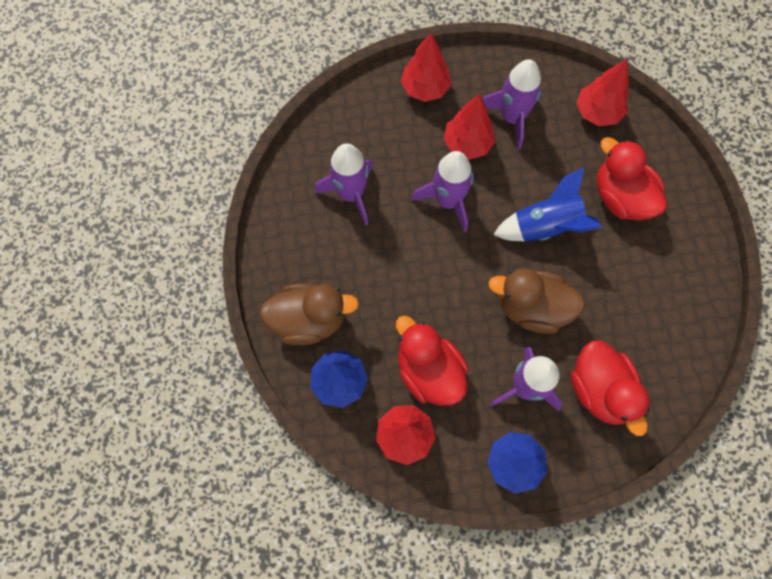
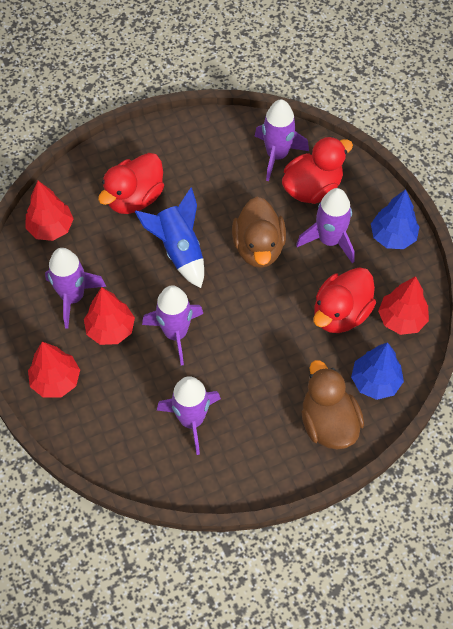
camera: 105 degrees left, 10 degrees down
none -> purple rocket [255,99,309,181]

